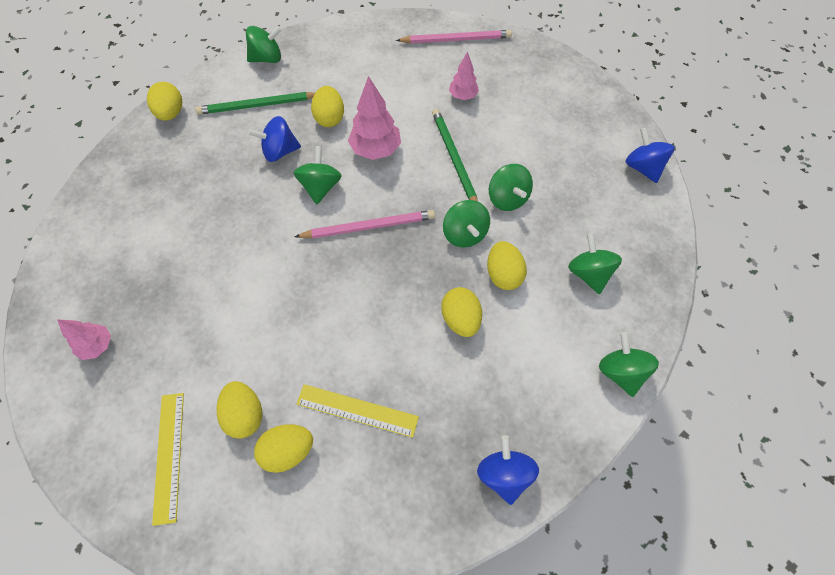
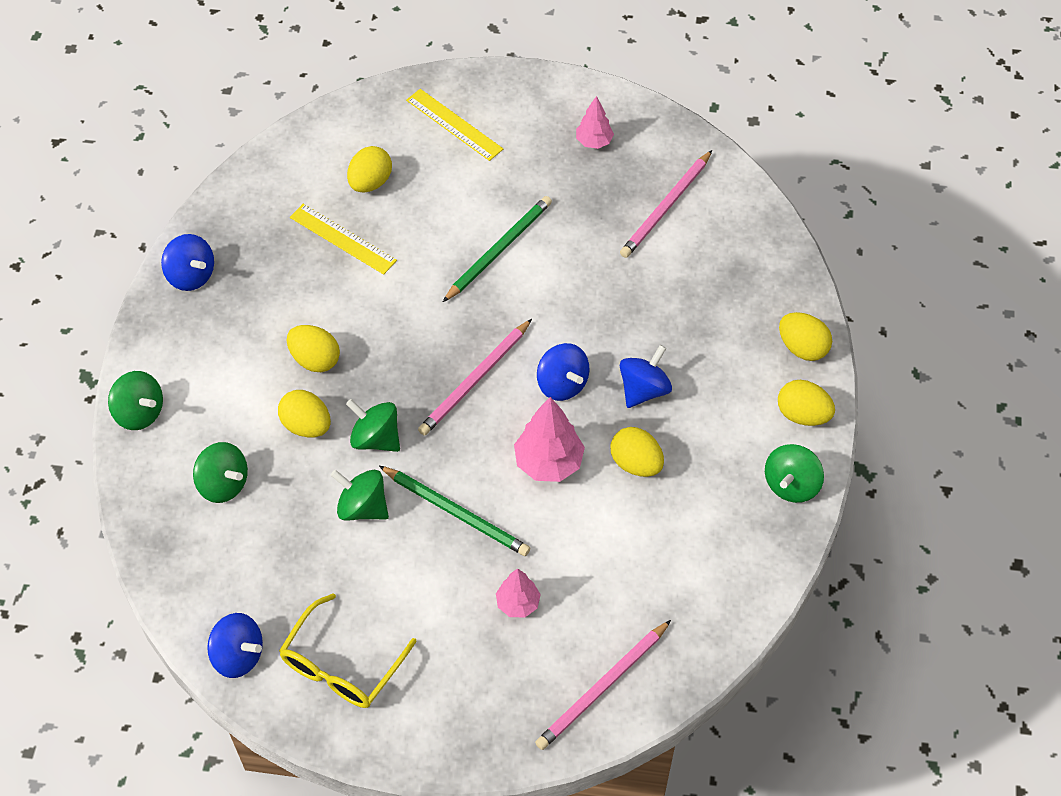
camera: 140 degrees right, 5 degrees down
green pencil [195,92,315,115] -> green pencil moved to [443,196,552,302]
yellow egg [217,381,262,439] -> yellow egg moved to [778,380,835,426]
green spinning top [294,146,342,204] -> blue spinning top [537,343,590,401]
yellow ruler [296,384,419,438] -> yellow ruler turned 60 degrees clockwise [290,204,397,275]
none -> yellow glasses [279,593,417,708]
none -> pink pencil [620,150,712,258]

